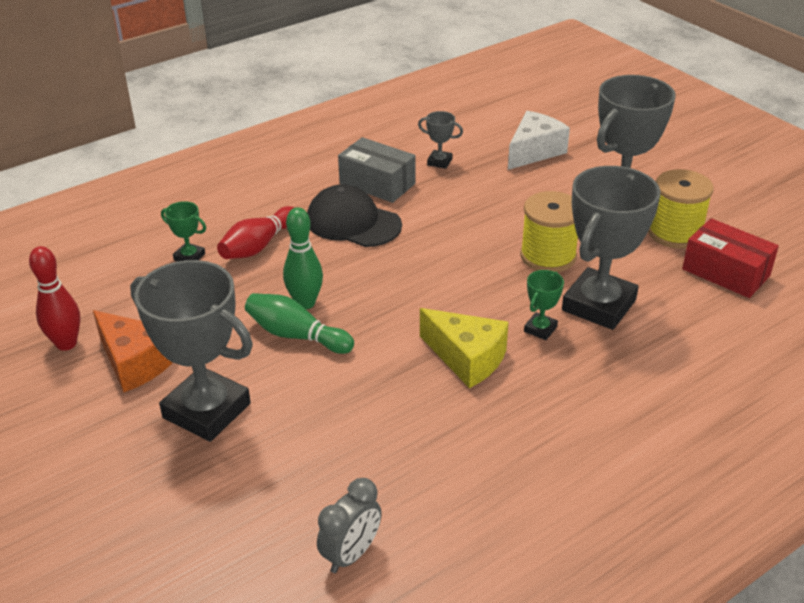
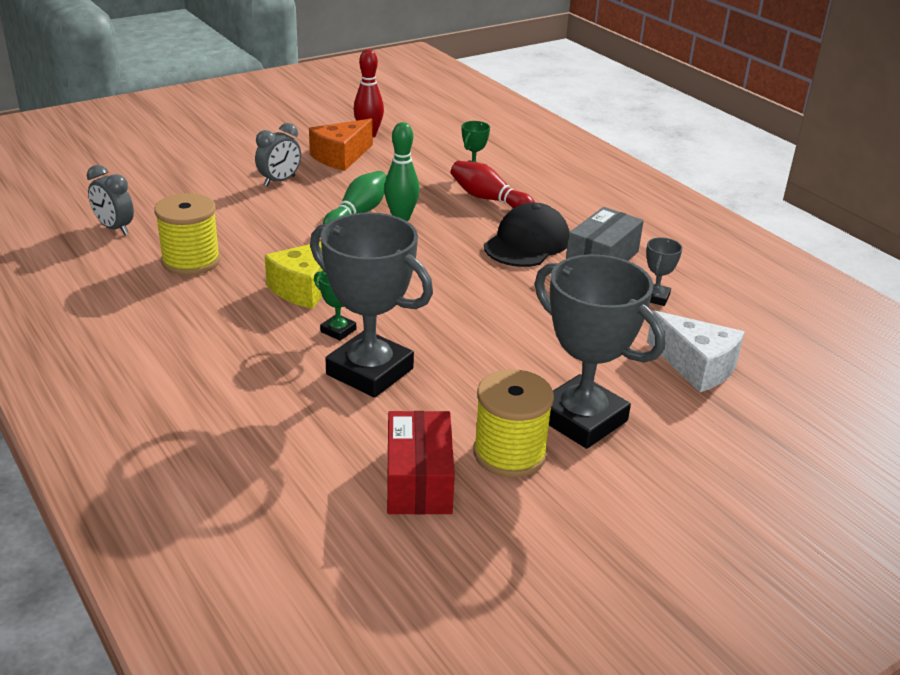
camera: 90 degrees right, 5 degrees down
grey trophy [130,260,253,442] -> grey clock [255,123,301,186]
yellow spool [520,191,578,272] -> yellow spool moved to [154,193,221,275]
red box [682,218,779,298] -> red box turned 45 degrees counterclockwise [387,411,455,515]

